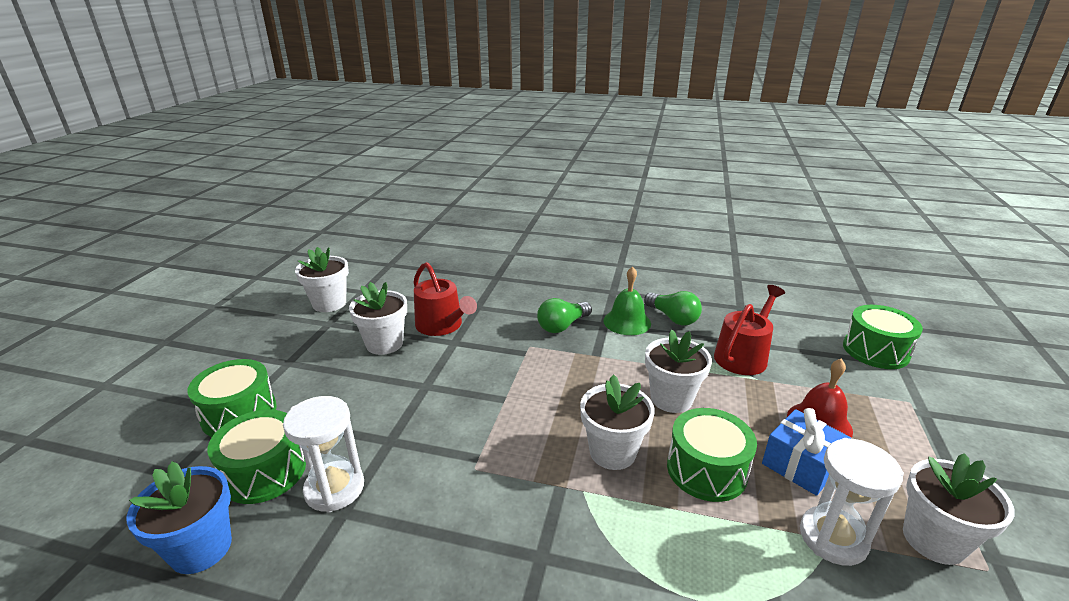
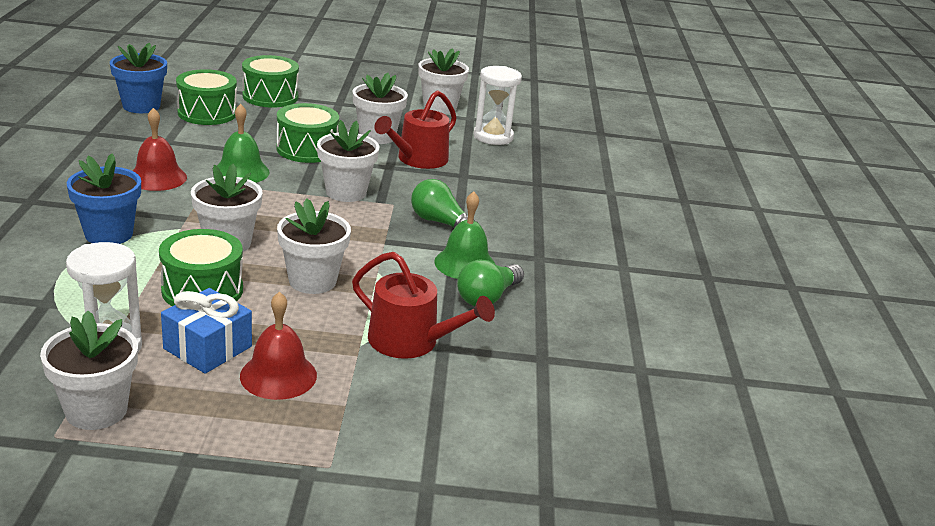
camera: 75 degrees right, 0 degrees up
white hourglass [283,396,364,512] -> white hourglass moved to [474,66,522,145]
green drum [843,305,923,369] -> green drum moved to [277,103,339,163]
none -> blue flower pot [67,153,141,244]
none -> red bell [133,108,187,191]
none -> green bell [217,104,270,183]
none -> white flower pot [317,120,380,202]

